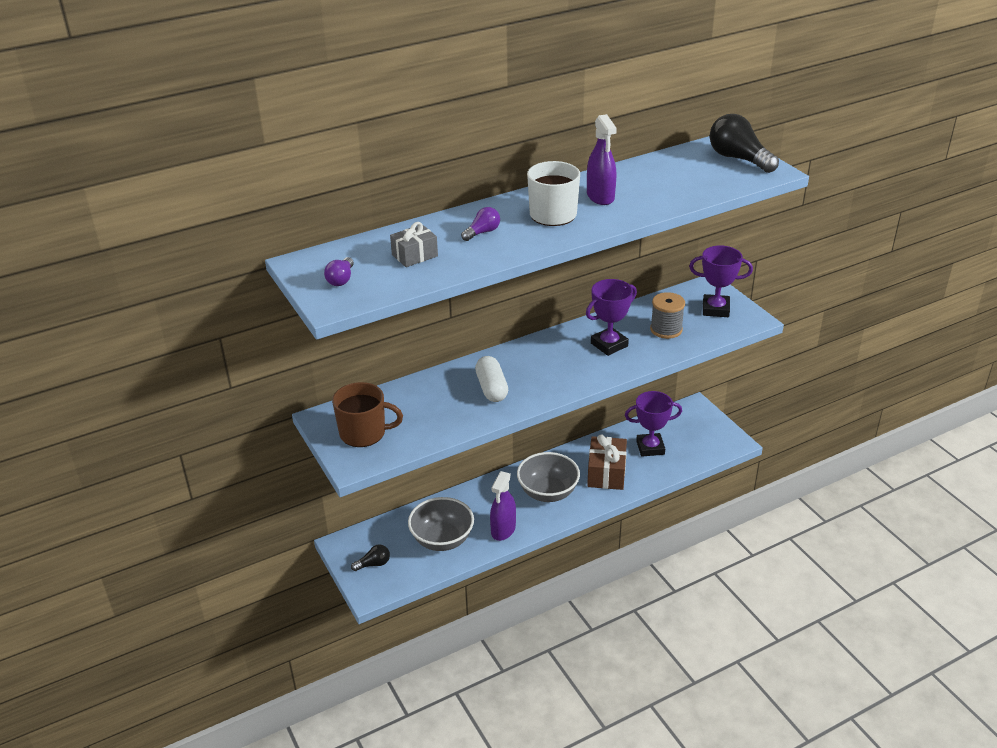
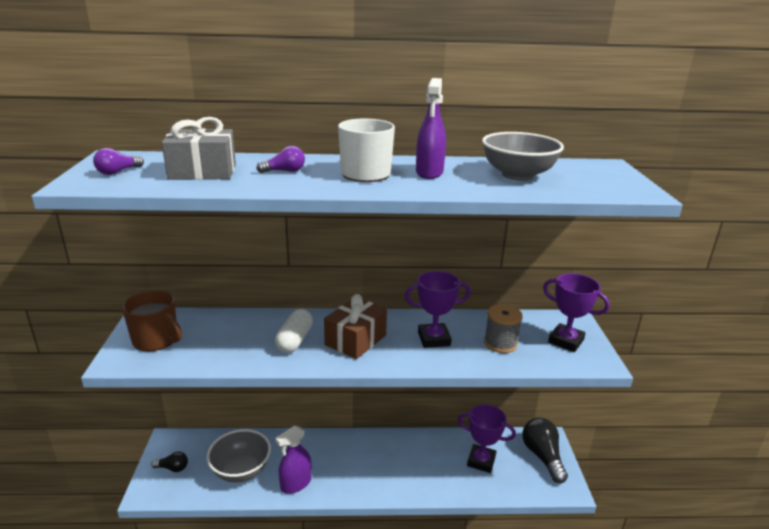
camera: 25 degrees right, 10 degrees down
grey gift [390,222,438,267] -> grey gift [162,117,236,180], size x1.58
grey bowl [517,452,580,502] -> grey bowl moved to [482,132,564,181]
brown gift [587,435,627,490] -> brown gift moved to [324,294,387,359]
black light bulb [710,114,779,173] -> black light bulb moved to [522,418,568,483]

